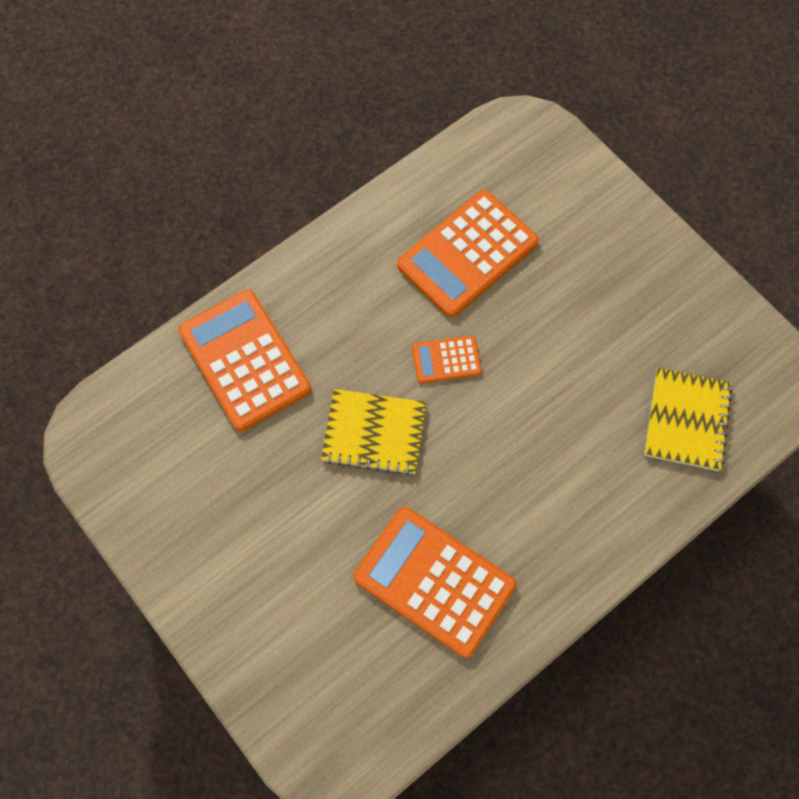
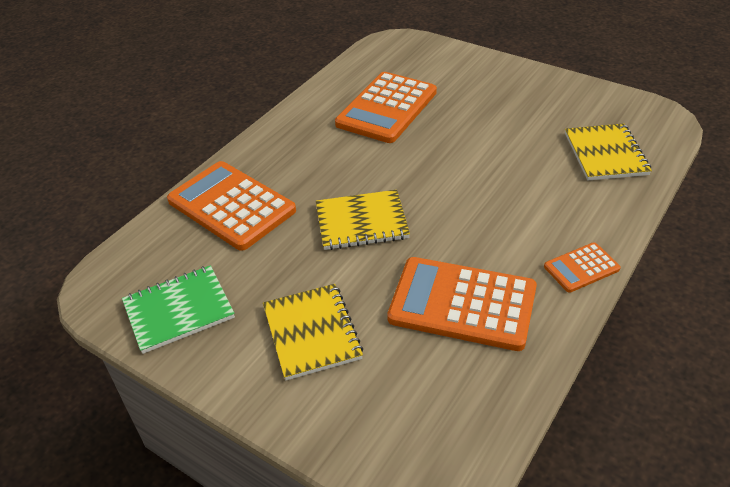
camera: 15 degrees left, 25 degrees down
orange calculator [412,335,482,384] -> orange calculator moved to [544,242,621,293]
none -> green notebook [122,265,235,354]
none -> yellow notebook [263,284,363,380]

